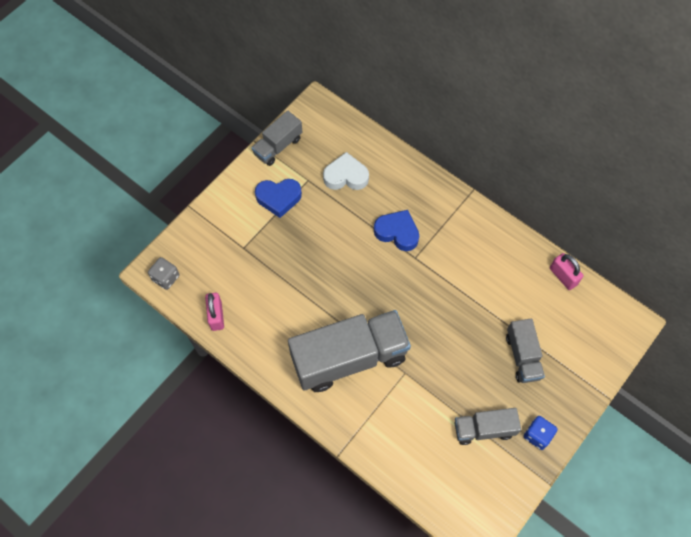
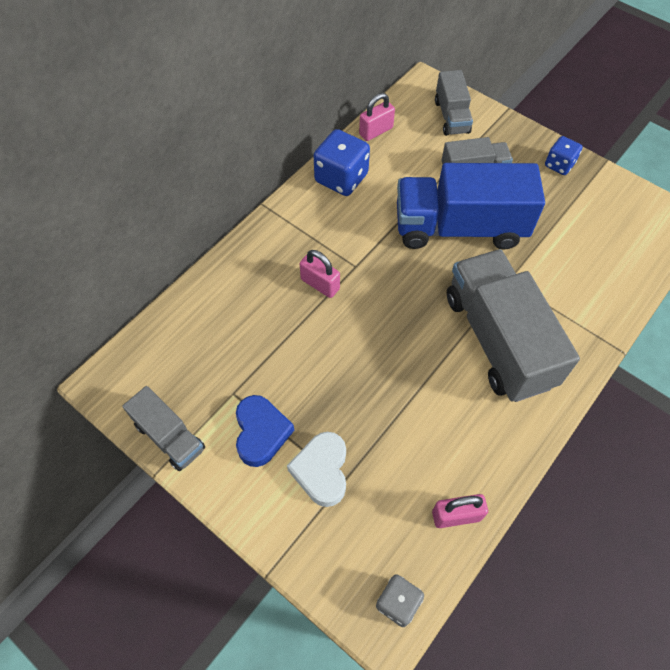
camera: 90 degrees left, 5 degrees down
white heart [323,152,369,190] -> white heart moved to [287,432,346,507]
blue heart [374,210,419,251] -> pink padlock [300,250,340,298]
grey truck [455,408,521,445] -> grey truck moved to [435,70,473,136]
none -> blue dice [314,129,370,196]
none -> blue truck [397,163,545,250]

